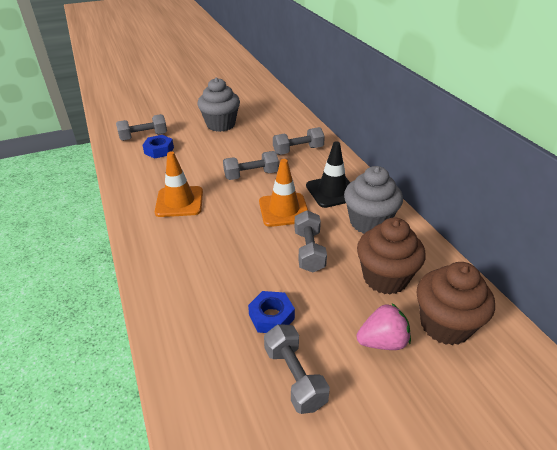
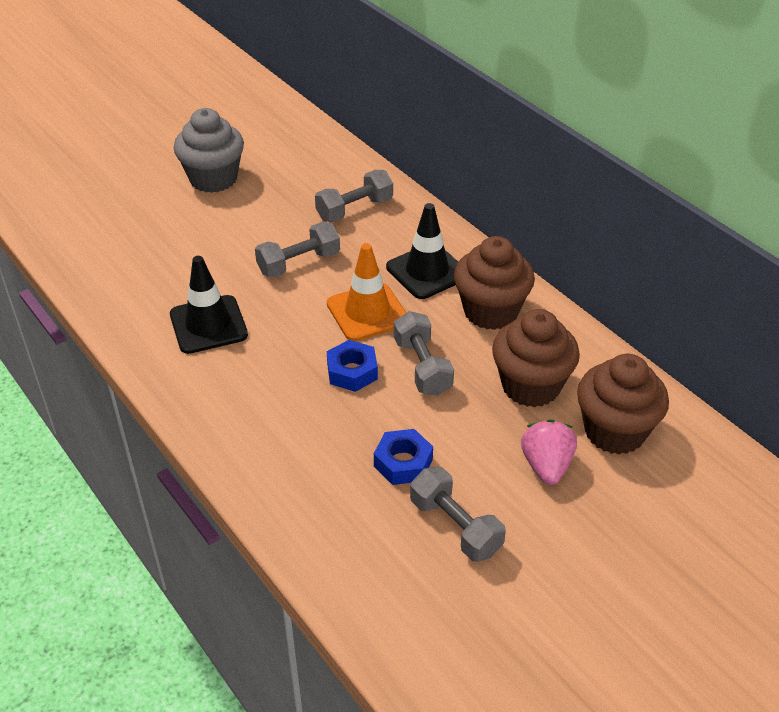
camera: 15 degrees left, 5 degrees up
grey dumbbell [116,114,167,141] -> none
blue nut [142,135,174,159] -> blue nut moved to [327,340,378,392]
orange traffic cone [155,151,203,217] -> black traffic cone [170,256,248,354]
grey cupcake [344,166,403,234] -> brown cupcake [454,236,535,330]
pink strawberry [356,304,411,350] -> pink strawberry turned 60 degrees counterclockwise [521,419,577,485]

